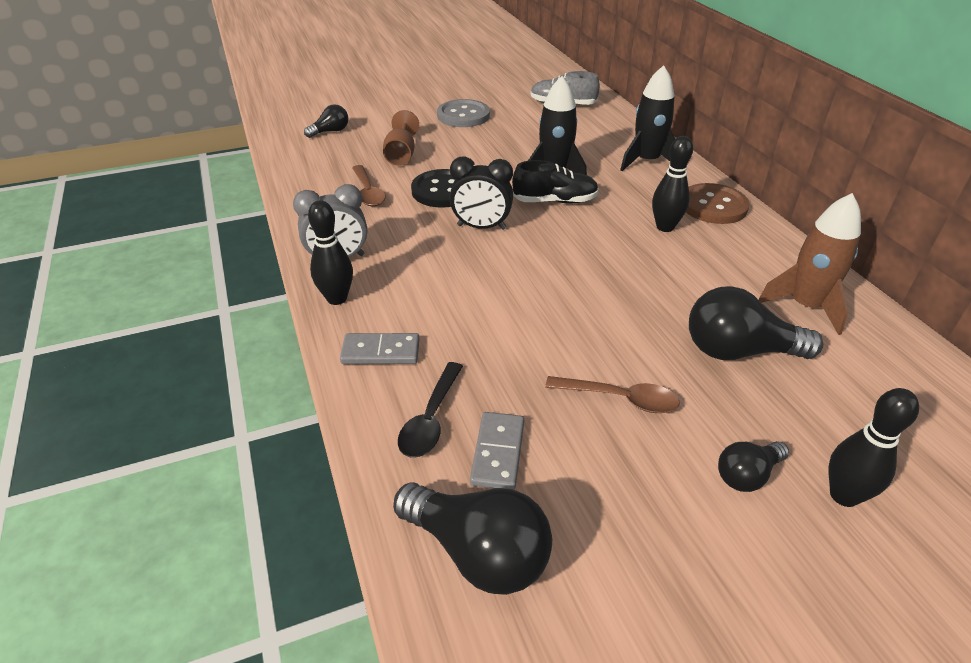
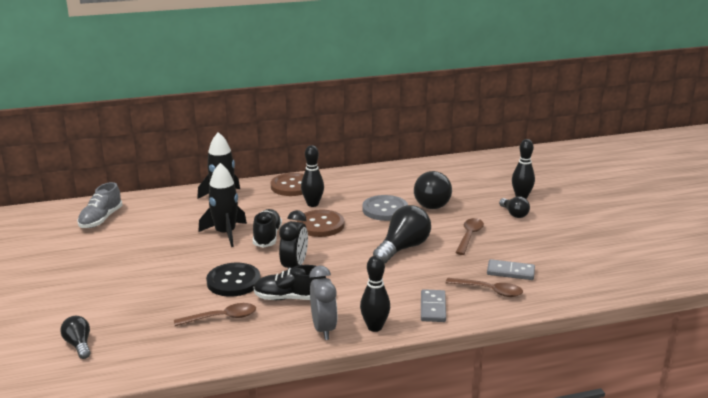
camera: 85 degrees left, 15 degrees down
brown goblet [383,110,419,166] -> none
black light bulb [393,482,552,595] -> black light bulb moved to [373,205,431,263]
black spoon [398,362,463,458] -> brown spoon [446,278,523,297]
grey button [437,99,490,127] -> grey button moved to [362,195,408,221]
brown rocket [759,193,861,335] -> none
none -> black shoe [254,265,326,300]
none -> brown button [297,209,344,237]

